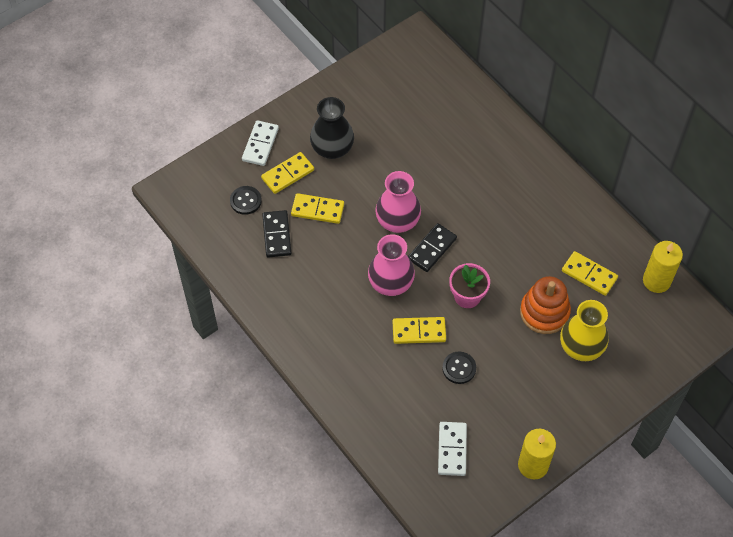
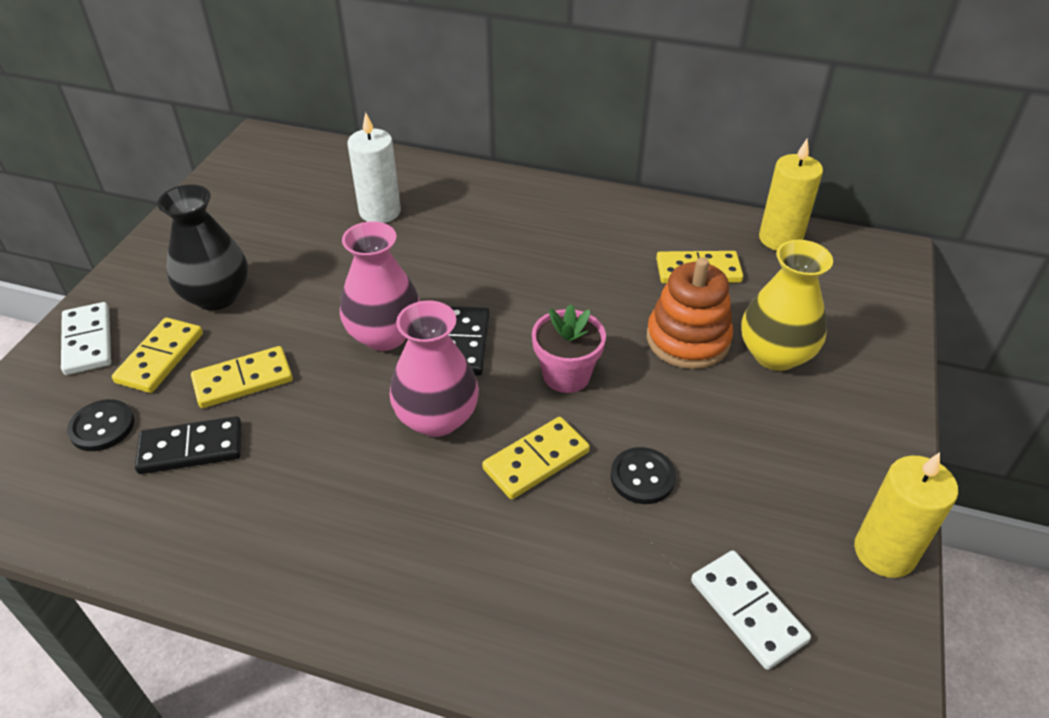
camera: 35 degrees left, 15 degrees down
black domino [262,210,292,258] -> black domino turned 60 degrees counterclockwise [135,416,241,474]
none -> white candle [348,112,401,223]

